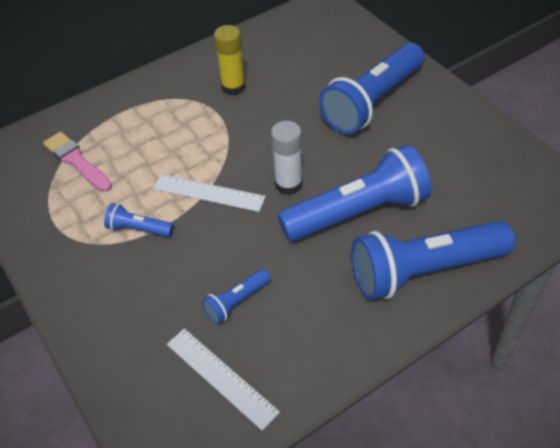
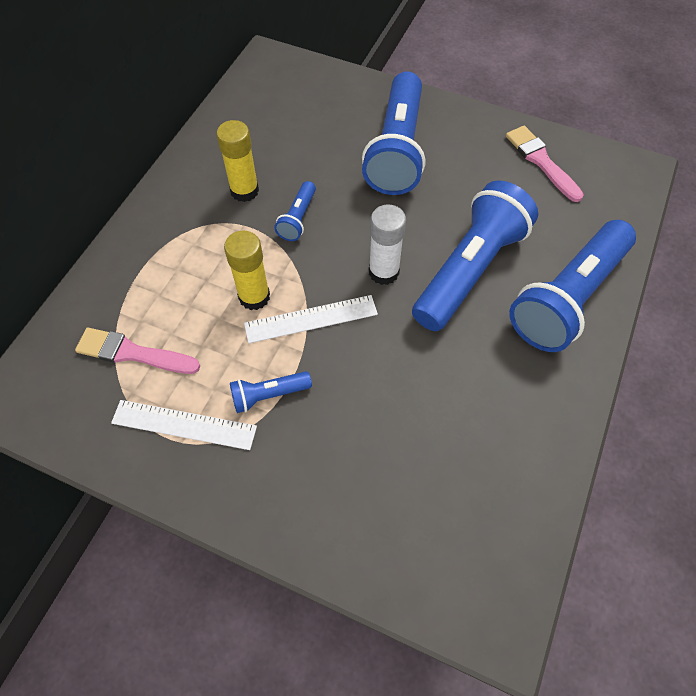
camera: 35 degrees left, 10 degrees up
white ruler [167,329,280,431] -> white ruler moved to [111,400,257,450]
blue flashlight [202,269,271,324] -> blue flashlight moved to [274,181,316,241]
none -> yellow glue stick [224,231,270,310]
none -> pink brush [506,126,584,202]

